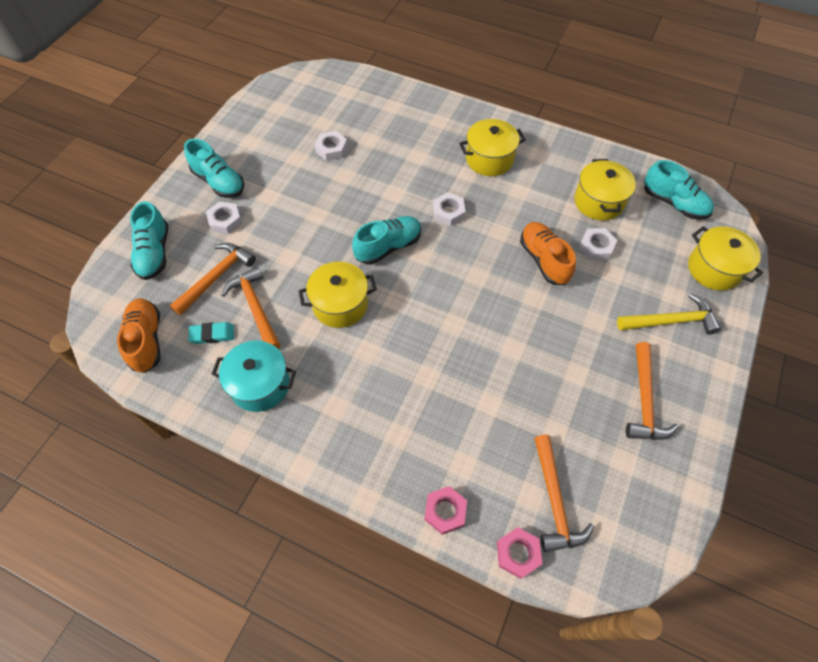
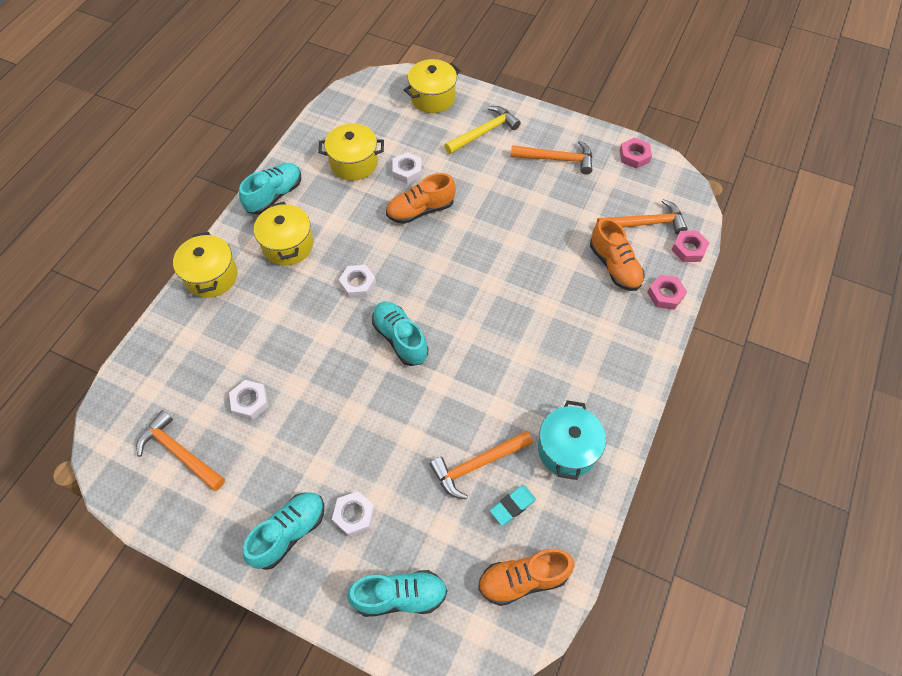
camera: 90 degrees left, 0 degrees up
orange hammer [170,243,256,315] -> orange hammer moved to [136,410,225,491]
turquoise eraser [188,322,234,344] -> turquoise eraser turned 60 degrees clockwise [490,485,536,525]
yellow pot [299,262,377,328] -> yellow pot moved to [173,232,238,298]
yellow hammer [617,293,721,335] -> yellow hammer turned 60 degrees clockwise [444,106,521,154]
turquoise shoe [644,160,714,220] -> turquoise shoe moved to [239,163,301,215]
none -> orange shoe [590,218,644,291]
none -> pink nut [620,137,652,169]

